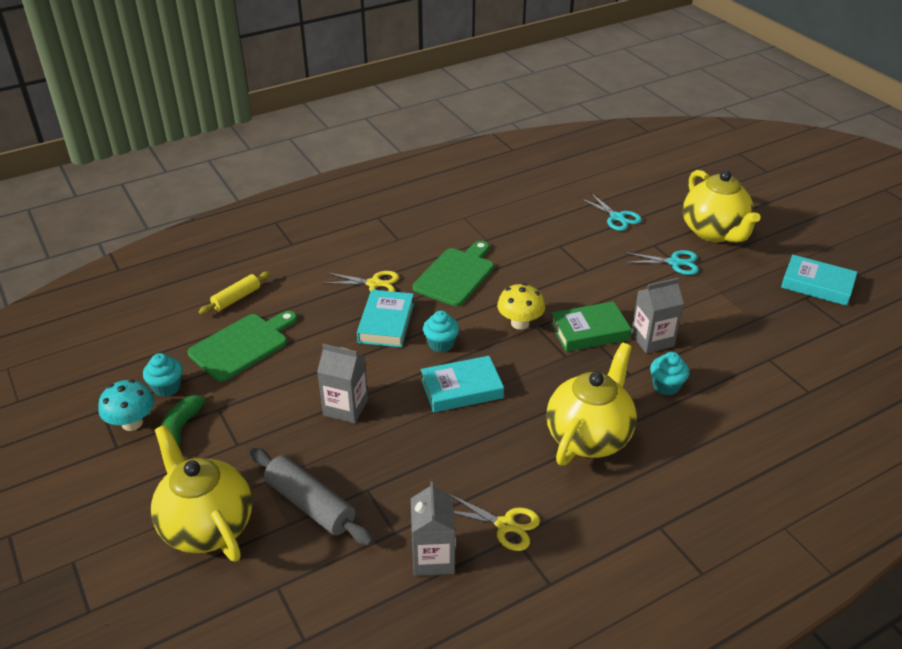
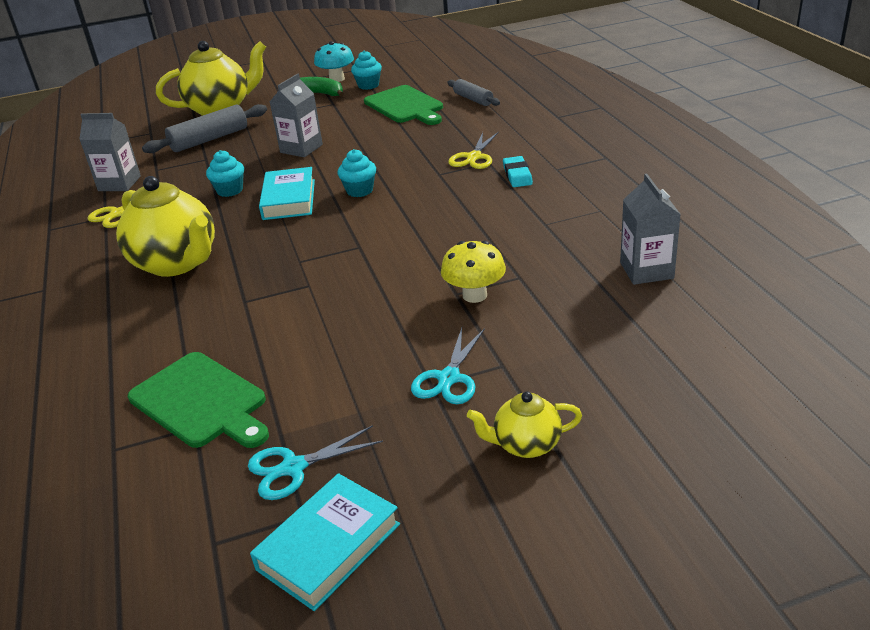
camera: 105 degrees right, 5 degrees down
yellow rolling pin [199,271,271,314] -> grey rolling pin [447,79,500,106]
turquoise book [357,290,414,348] -> none
green cutting board [413,241,494,306] -> green cutting board moved to [128,352,269,448]
yellow mushroom [497,283,545,330] -> yellow mushroom moved to [441,241,506,303]
green book [550,301,631,352] -> none
turquoise scissors [580,193,642,231] -> turquoise scissors moved to [248,425,383,500]
grey carton [631,278,684,354] -> grey carton moved to [620,173,681,285]
turquoise cupcake [650,352,689,395] -> turquoise cupcake moved to [206,150,244,197]
yellow teapot [683,170,761,242] -> yellow teapot [467,392,582,458], size x0.52
none -> turquoise eraser [503,156,533,187]

